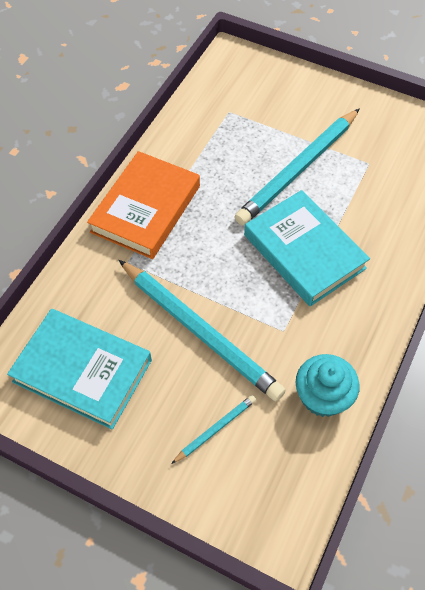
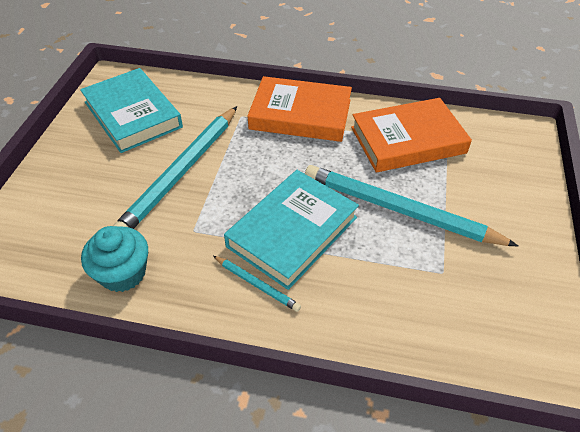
camera: 75 degrees right, 10 degrees down
turquoise book [7,309,152,430] -> turquoise book turned 45 degrees counterclockwise [80,68,183,153]
turquoise pencil [171,395,256,464] -> turquoise pencil moved to [213,256,301,312]
none -> orange book [351,98,472,173]

